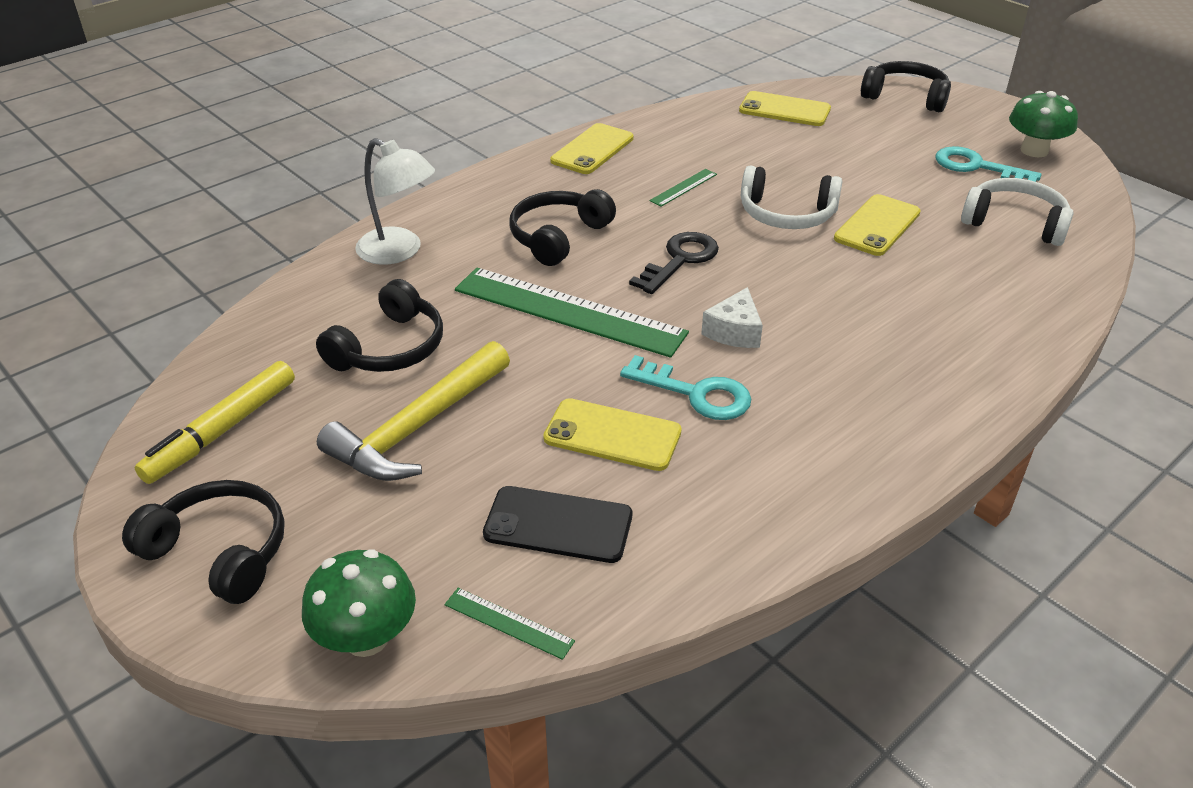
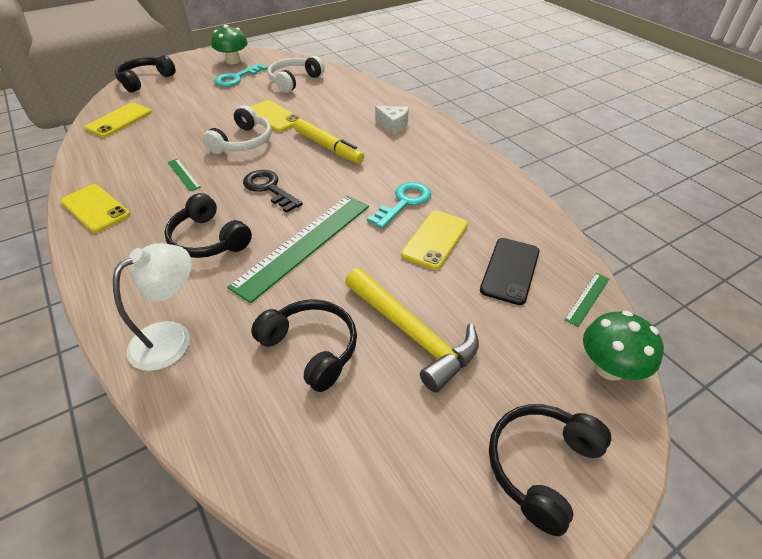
camera: 80 degrees left, 5 degrees up
yellow marker [135,361,295,484] -> yellow marker moved to [294,119,364,164]
white cheese [701,287,763,348] -> white cheese moved to [375,106,409,134]

